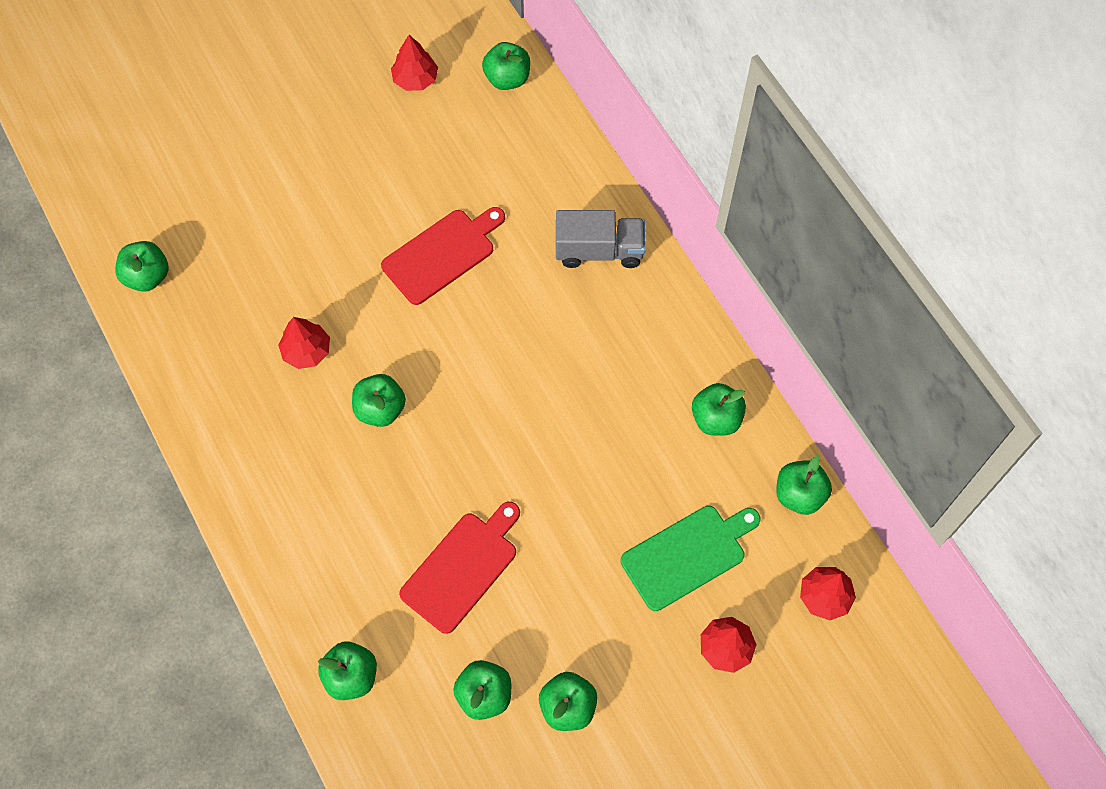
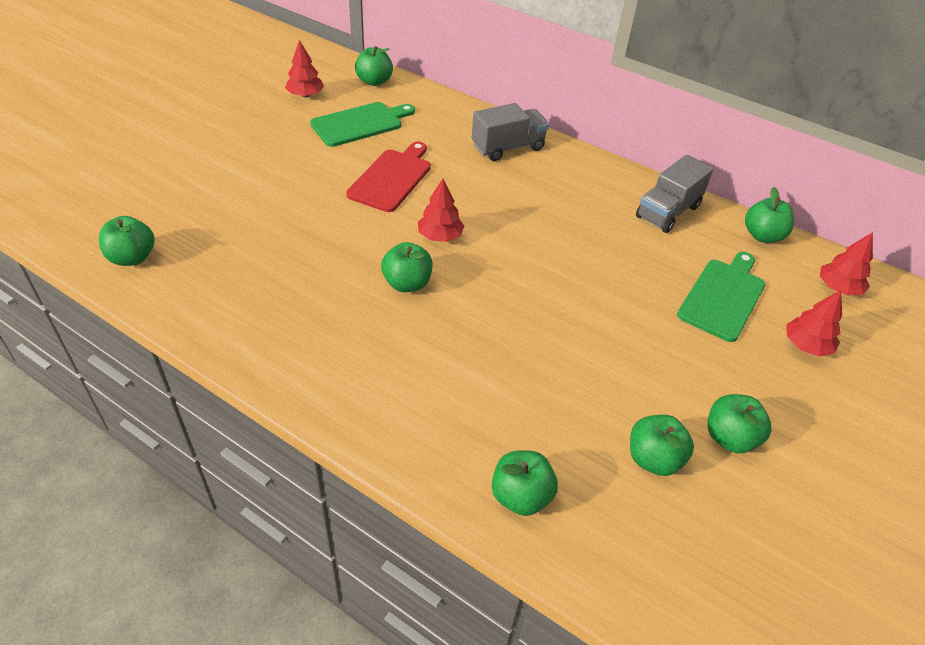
camera: 30 degrees left, 20 degrees down
red tree [278,317,330,369] -> red tree moved to [418,179,464,242]
red cutting board [399,502,520,634] -> none
green apple [692,383,746,436] -> grey truck [636,155,714,233]
none -> green cutting board [310,102,415,147]

